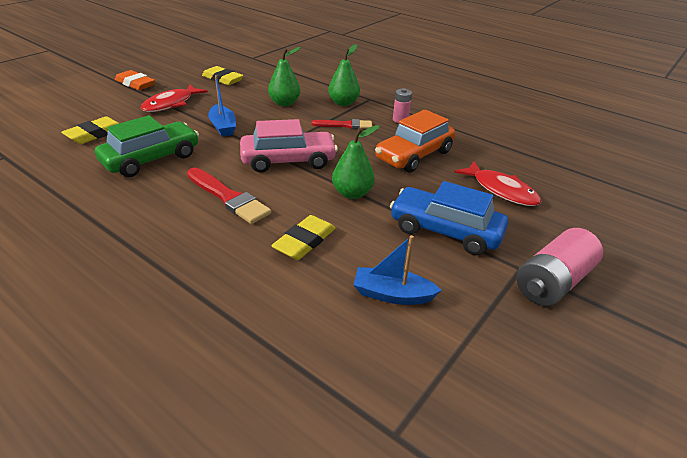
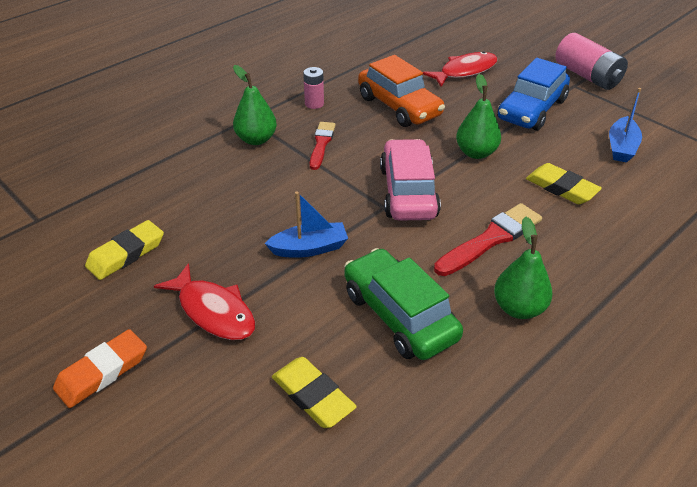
camera: 80 degrees left, 5 degrees up
green pear [268,47,301,106] -> green pear moved to [494,217,552,319]

